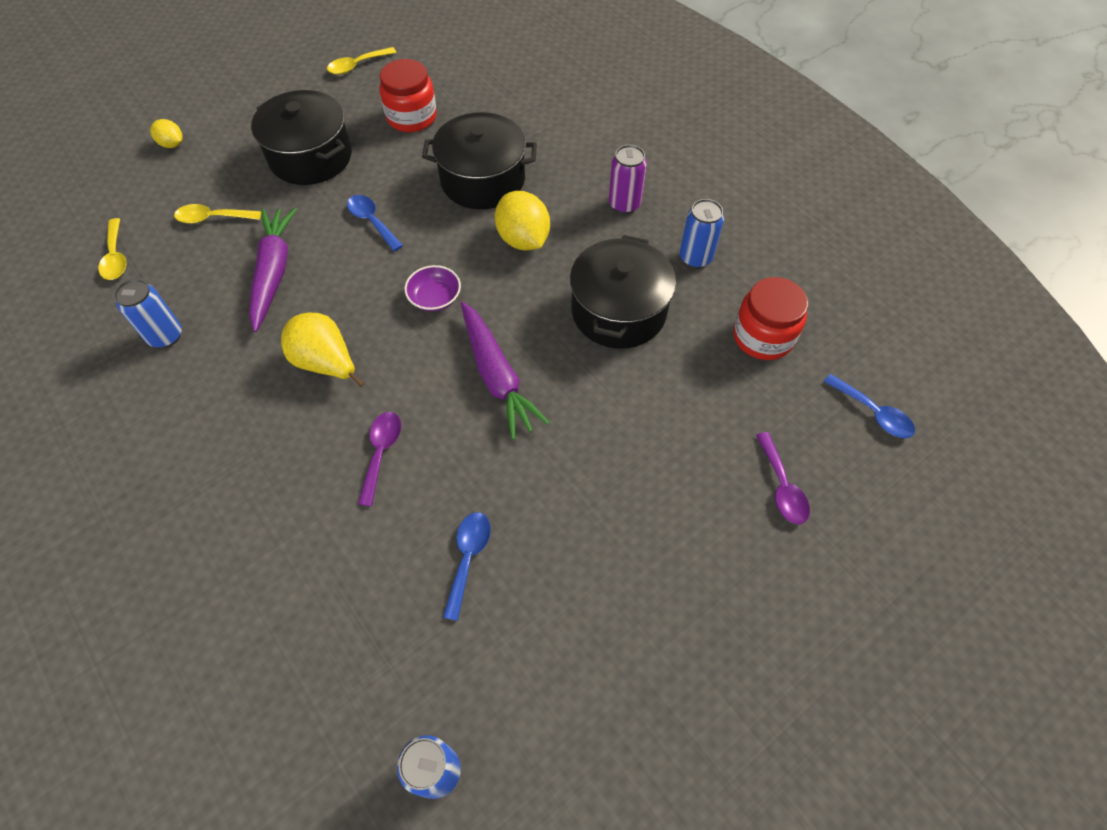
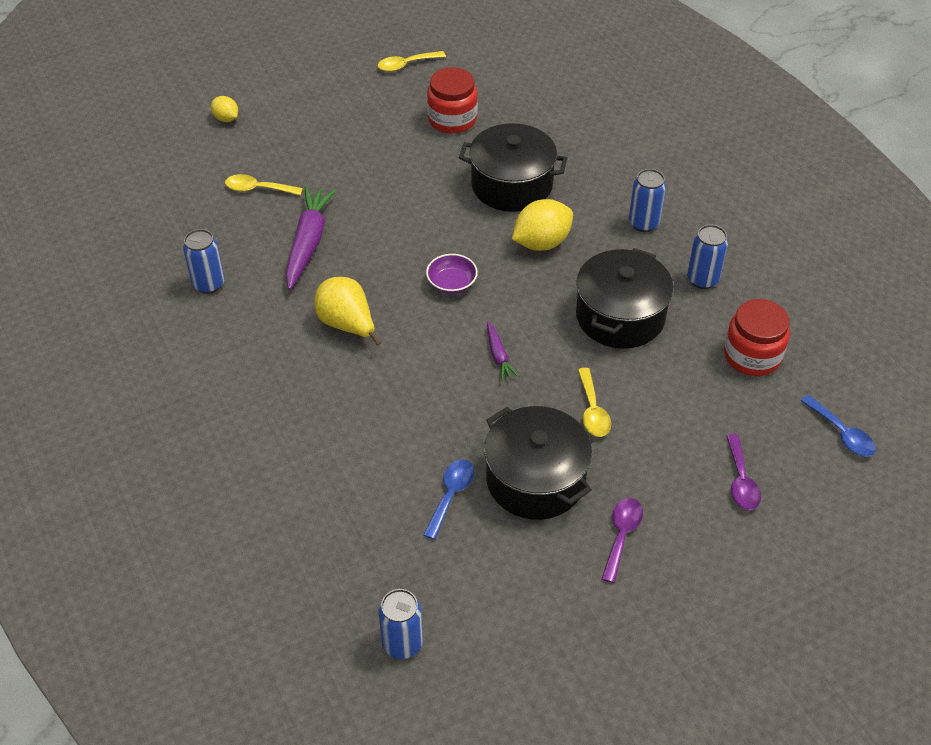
camera: 10 degrees right, 10 degrees down
yellow spoon [98,218,127,280] -> yellow spoon moved to [578,368,611,437]
black pot [251,90,352,185] -> black pot moved to [484,406,592,520]
blue spoon [347,195,403,251] -> none
purple spoon [358,412,401,506] -> purple spoon moved to [601,498,643,583]
purple carrot [461,302,550,440] -> purple carrot [487,321,519,381], size x0.51
yellow lemon [495,191,550,250] -> yellow lemon turned 75 degrees clockwise [512,199,573,251]
purple can [609,145,647,214] -> blue can [629,169,666,232]

